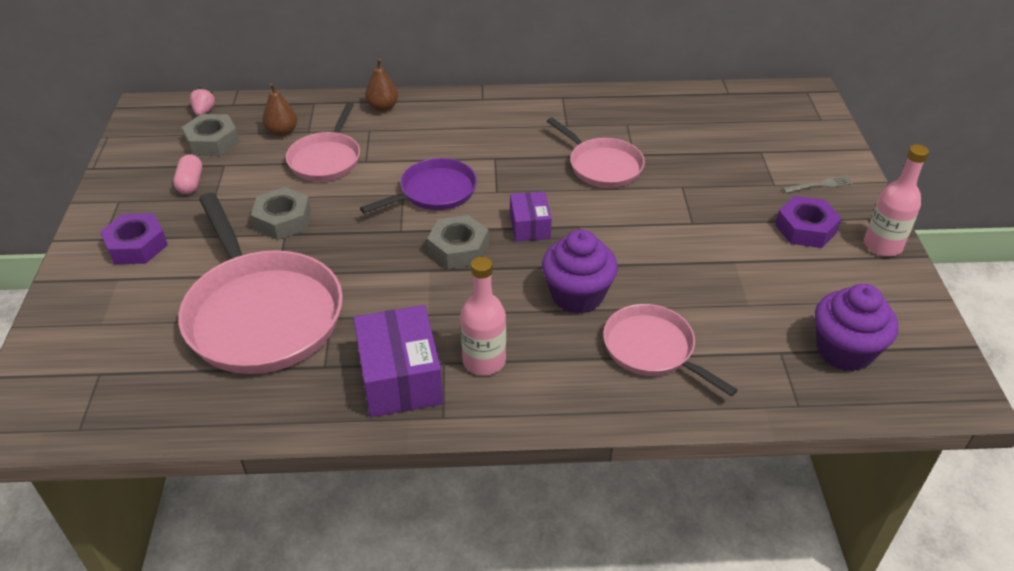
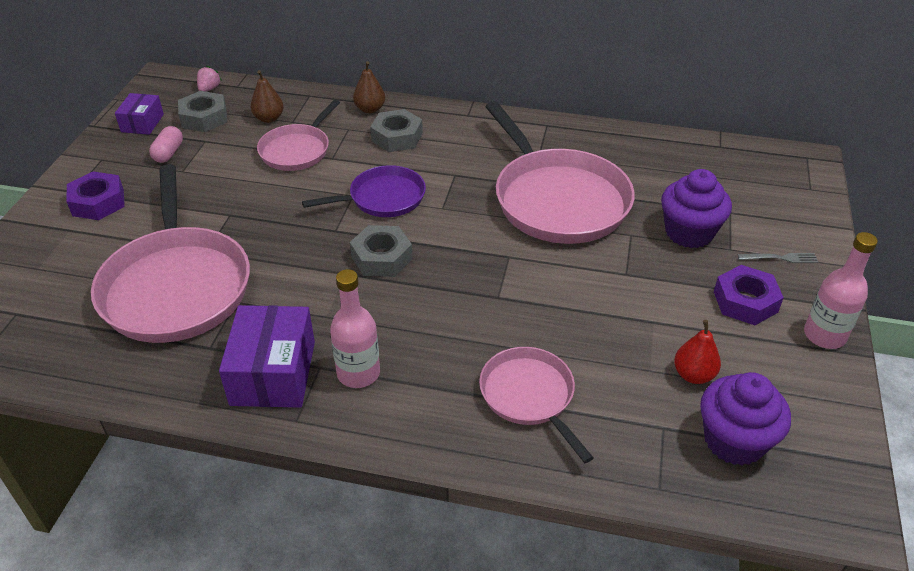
camera: 15 degrees right, 0 degrees up
grey nut [251,187,311,240] -> grey nut moved to [370,109,423,152]
purple box [510,191,552,242] -> purple box moved to [115,93,164,135]
purple cupcake [542,229,618,314] -> purple cupcake moved to [661,169,732,248]
pink pan [547,117,645,188] -> pink pan [485,101,635,244], size x1.80
none -> red pear [674,320,721,384]

